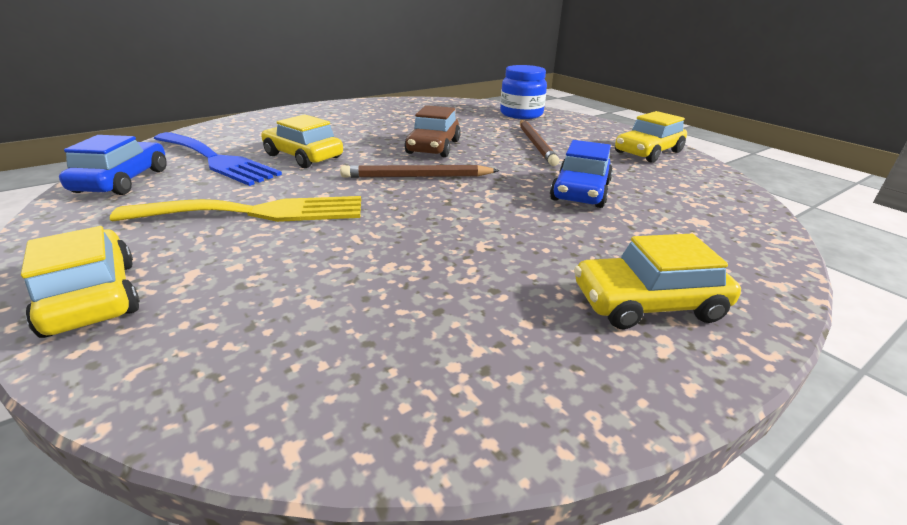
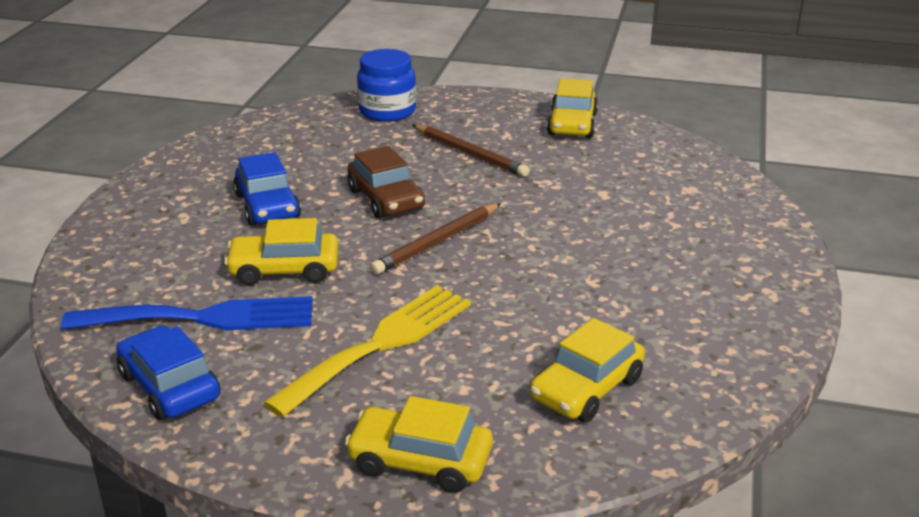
camera: 40 degrees left, 0 degrees up
blue car [550,140,613,208] -> blue car moved to [233,152,301,225]
yellow car [574,234,741,329] -> yellow car moved to [530,318,645,422]

